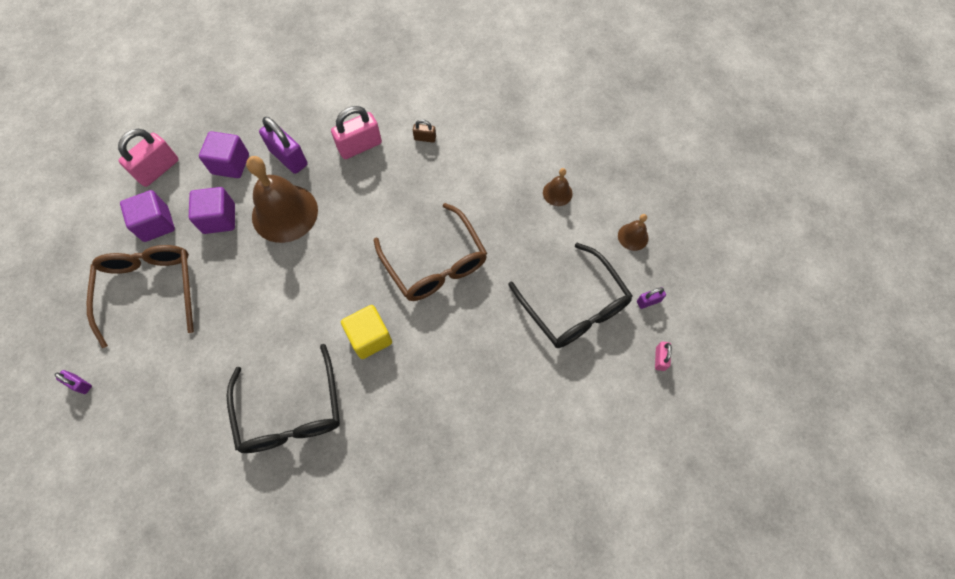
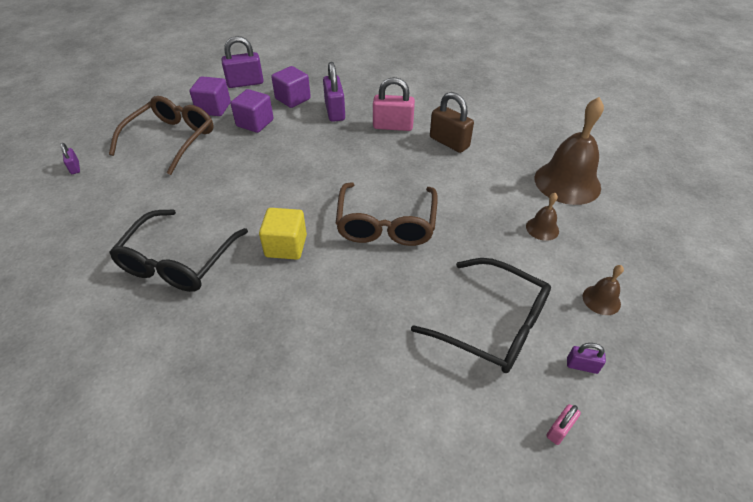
camera: 35 degrees right, 20 degrees down
pink padlock [118,129,179,187] -> purple padlock [221,36,264,88]
brown bell [246,156,318,243] -> brown bell moved to [535,97,604,205]
brown padlock [413,119,436,143] -> brown padlock [430,92,474,153], size x1.99
black glasses [508,243,632,348] -> black glasses turned 60 degrees counterclockwise [411,258,551,373]

